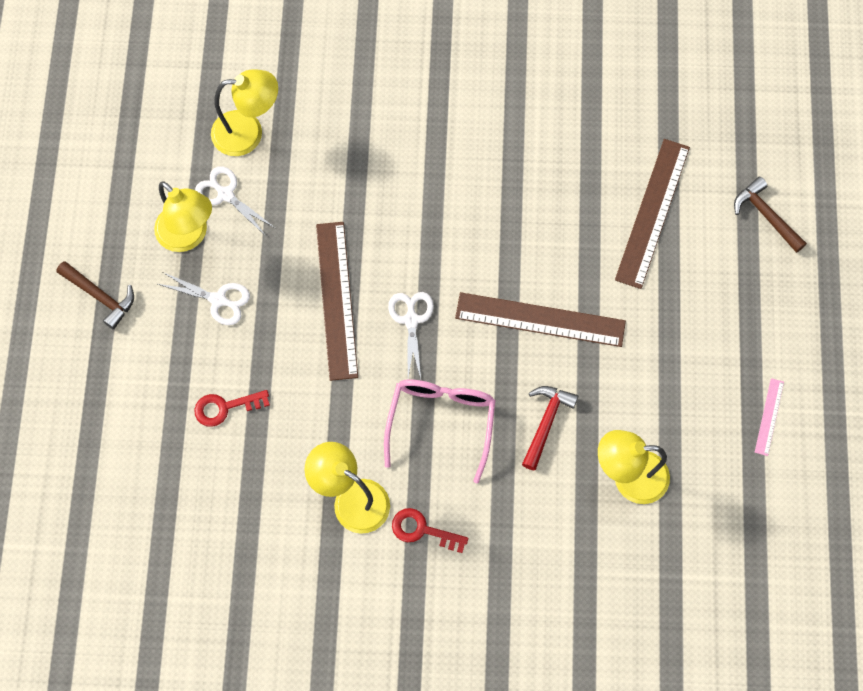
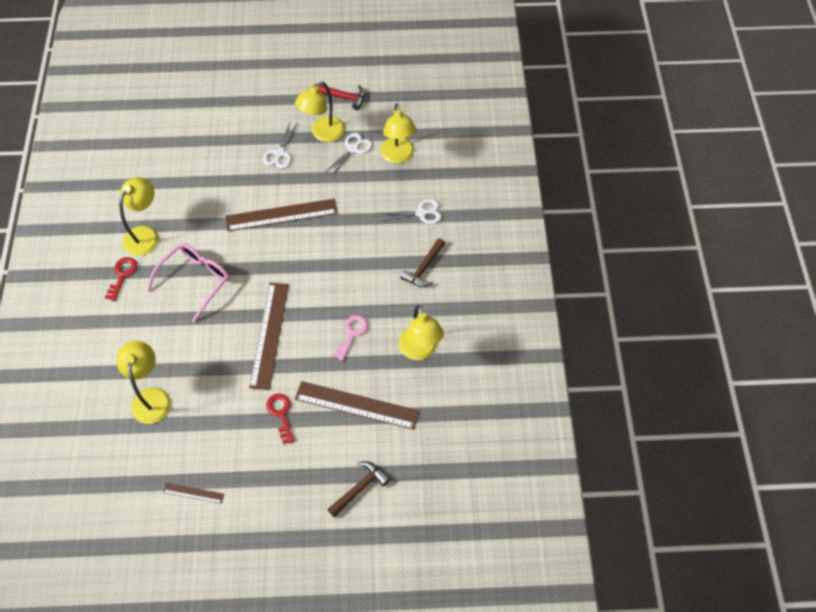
camera: 85 degrees right, 10 degrees down
brown hammer [57,261,134,330] -> brown hammer moved to [400,238,445,287]
red key [194,390,270,427] -> red key moved to [266,394,295,444]
pink glasses [384,379,496,483] -> pink glasses turned 60 degrees counterclockwise [147,243,230,323]
white scissors [388,292,434,379] -> white scissors moved to [379,199,441,224]
red hammer [522,386,579,470] -> red hammer moved to [315,84,365,110]
pink ruler [755,378,784,456] -> brown ruler [163,483,224,504]
none -> pink key [333,315,368,361]
none -> yellow lamp [399,305,444,360]

